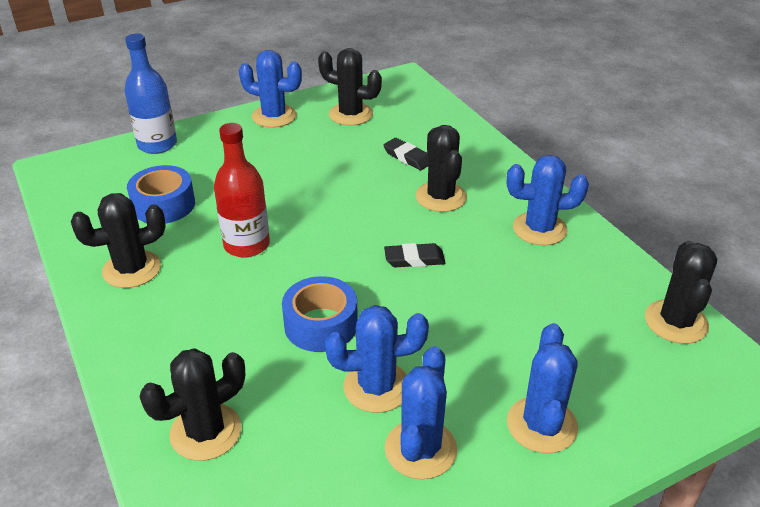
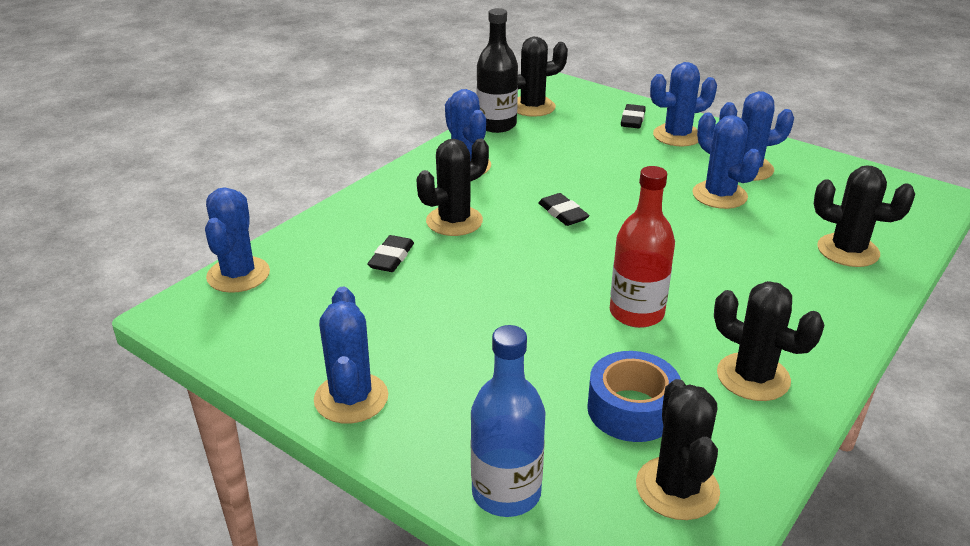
camera: 115 degrees left, 5 degrees down
blue tape [282,276,358,352] -> none
black cactus [318,48,382,126] -> black cactus moved to [636,379,720,520]
none -> blue cactus [205,187,270,293]
none -> black bottle [477,8,518,133]
none -> black eraser [621,104,646,129]

